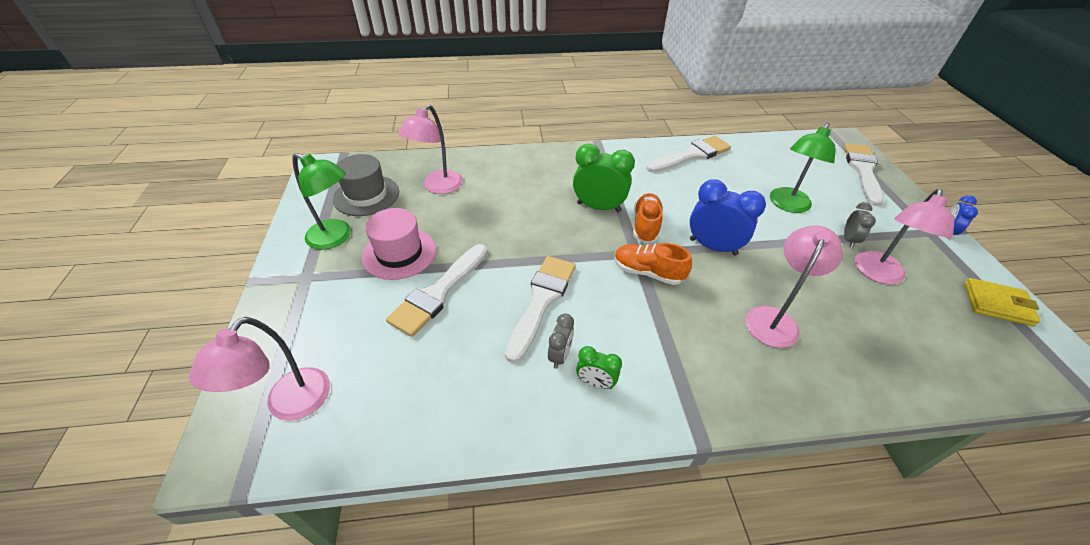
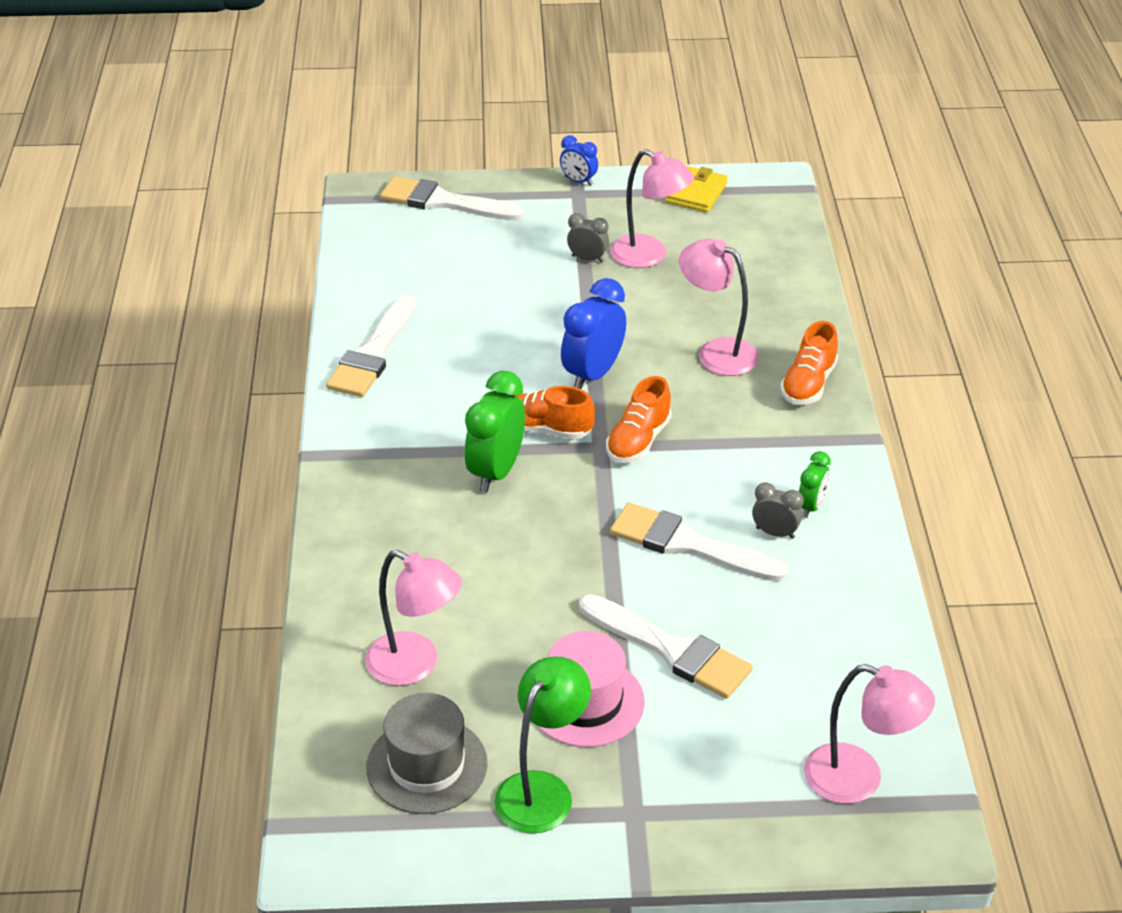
camera: 85 degrees left, 5 degrees down
white brush [646,136,731,173] -> white brush turned 135 degrees counterclockwise [326,295,416,397]
green lamp [770,123,836,213] -> none
none -> orange shoe [780,321,838,405]

